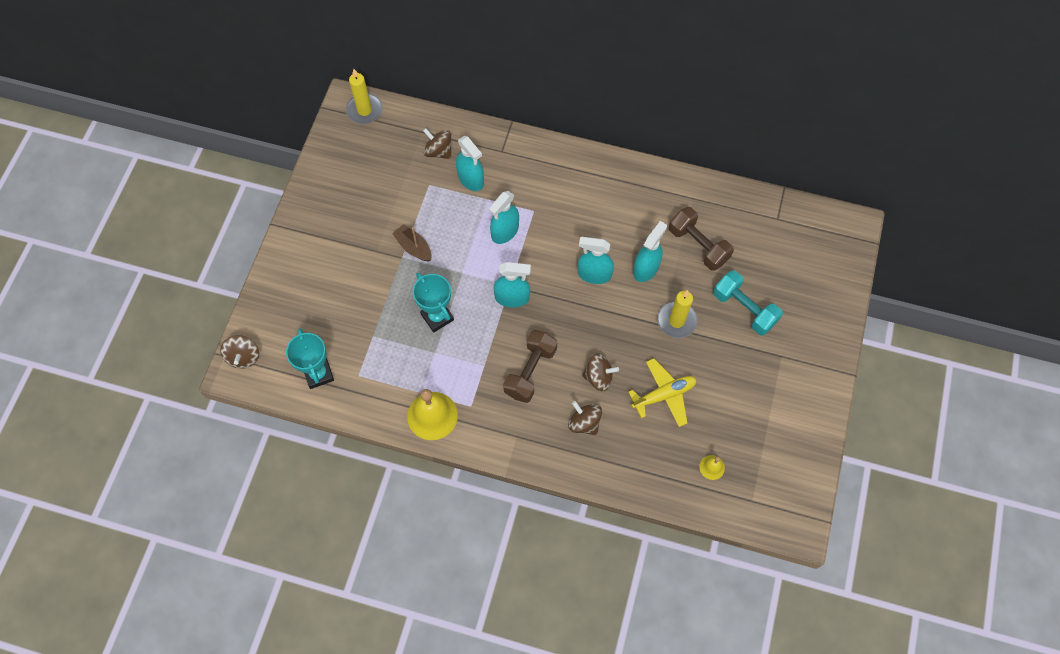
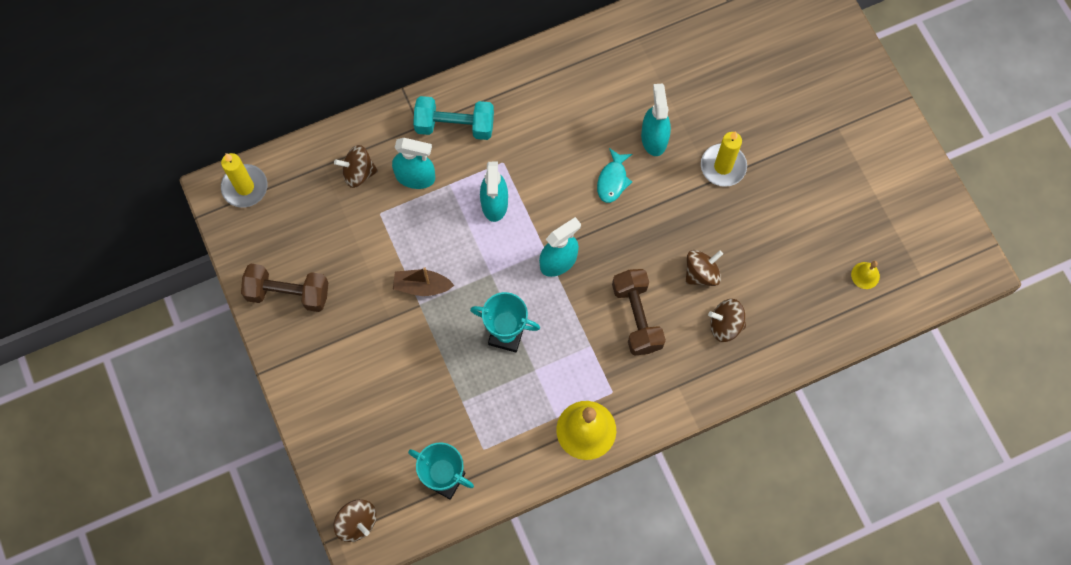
camera: 40 degrees left, 5 degrees up
turquoise spray bottle [578,237,614,284] -> turquoise fish [597,148,632,203]
yellow plane [629,358,697,427] -> none
brown dumbbell [669,207,734,271] -> brown dumbbell moved to [241,264,329,312]
turquoise dumbbell [713,271,783,335] -> turquoise dumbbell moved to [413,96,494,140]

